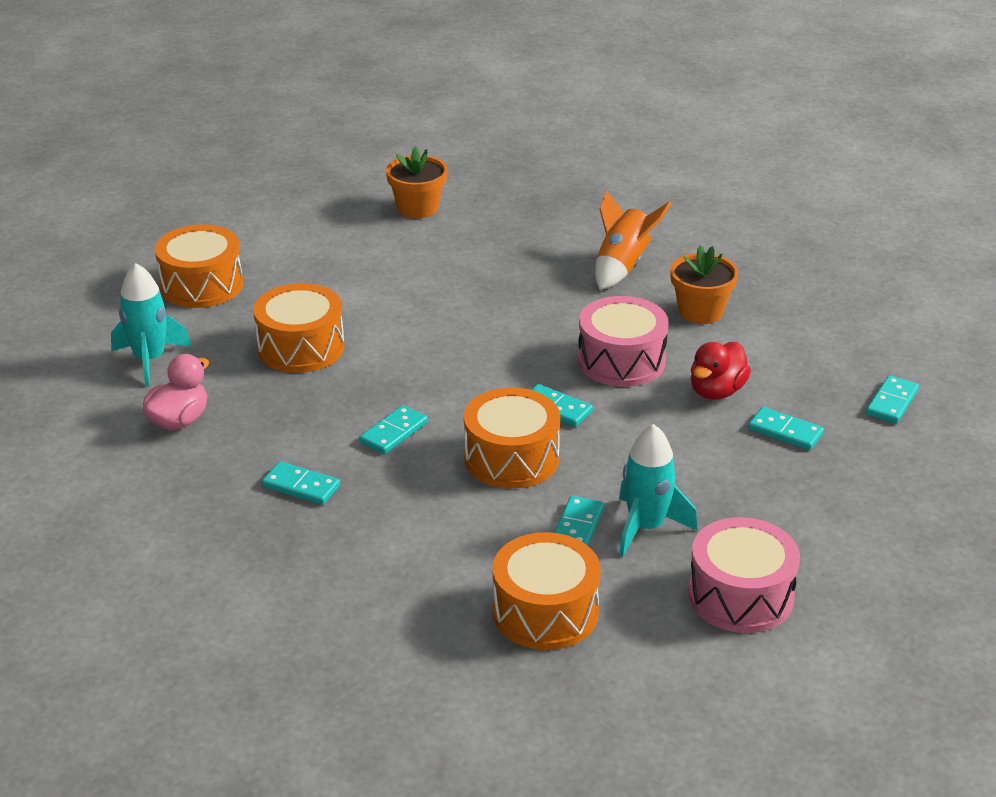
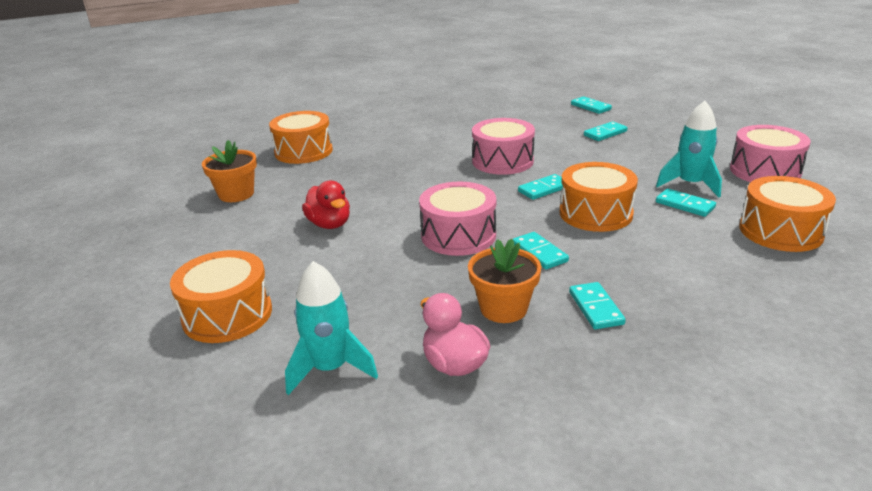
camera: 65 degrees left, 5 degrees down
orange drum [253,283,345,373] -> orange drum moved to [269,111,333,164]
turquoise domino [262,461,340,505] -> turquoise domino turned 60 degrees counterclockwise [569,282,626,329]
orange rocket [595,190,672,290] -> none
orange flower pot [670,245,738,324] -> orange flower pot moved to [468,239,541,323]
red duck [691,342,751,400] -> red duck moved to [302,181,350,229]
none -> pink drum [419,182,496,256]

